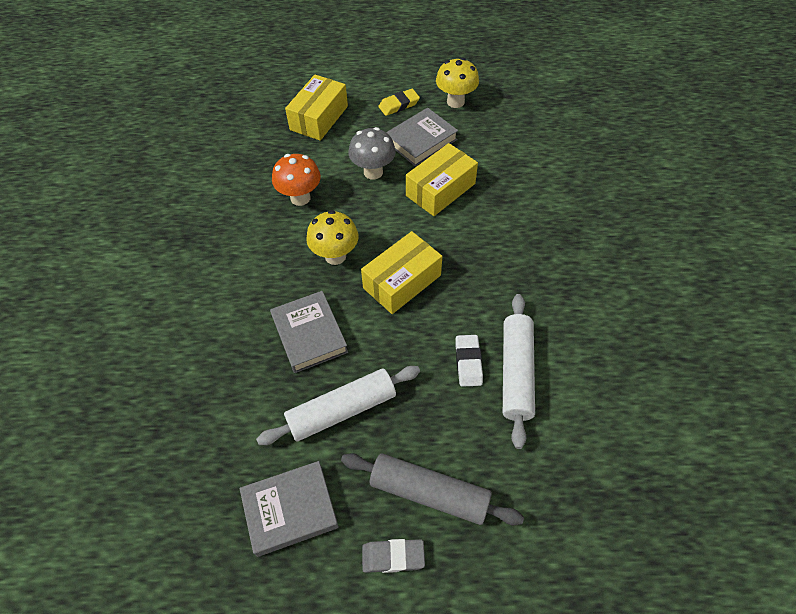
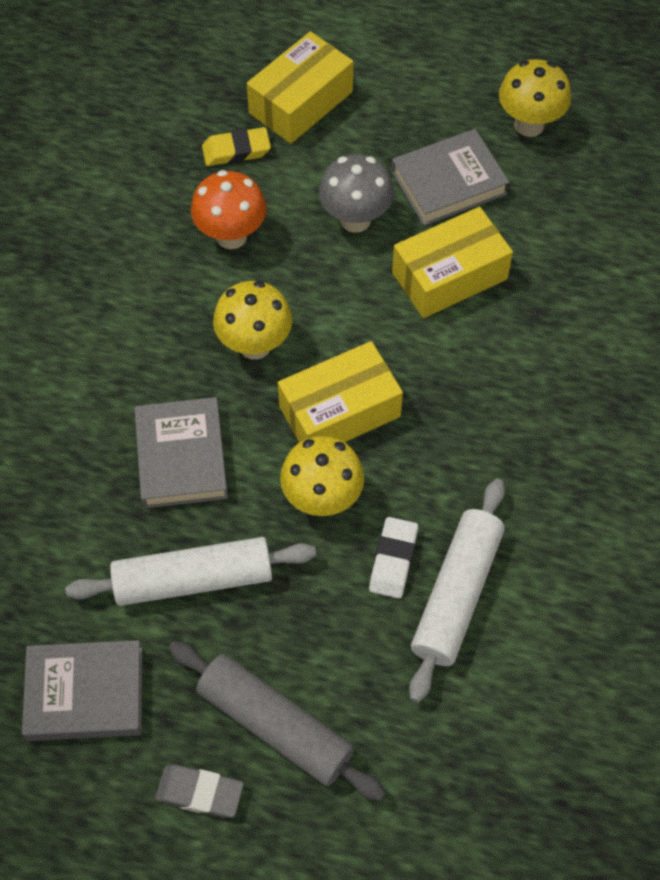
camera: 15 degrees right, 5 degrees up
yellow eraser [378,89,420,116] -> yellow eraser moved to [202,127,271,166]
none -> yellow mushroom [280,436,364,516]

